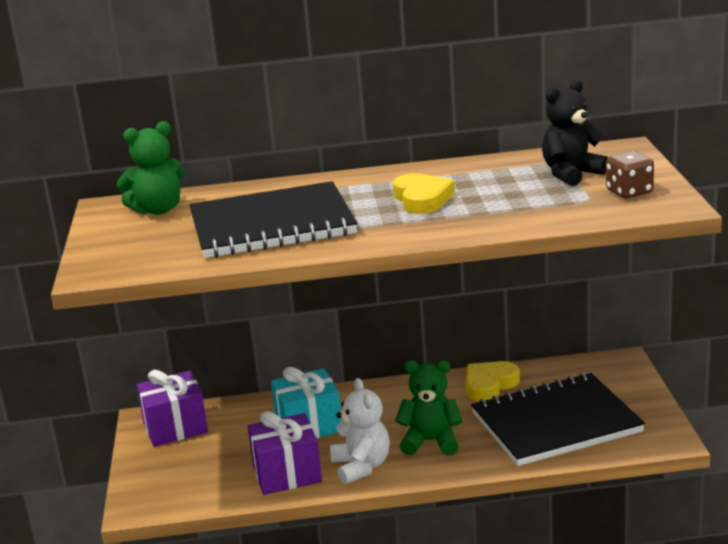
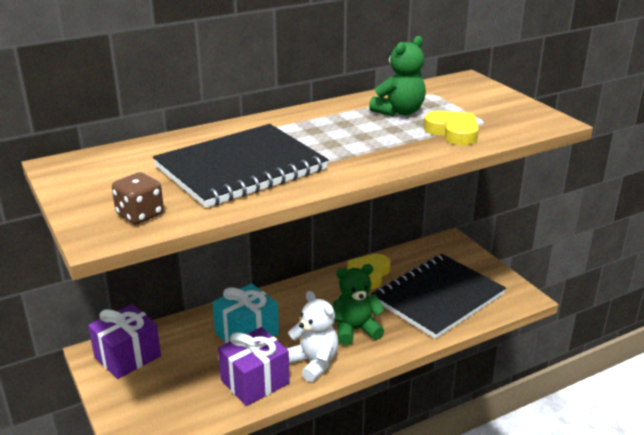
camera: 25 degrees left, 5 degrees up
green teddy bear [117,121,184,215] -> green teddy bear moved to [369,36,426,116]
yellow heart [393,173,455,214] -> yellow heart moved to [424,111,479,145]
black teddy bear [542,79,608,186] -> none
brown dice [606,151,654,198] -> brown dice moved to [112,172,164,224]

